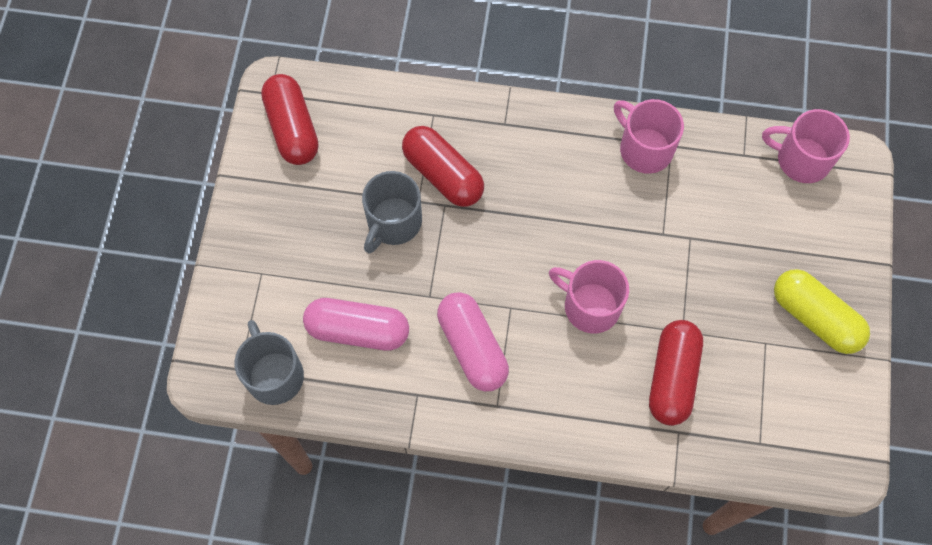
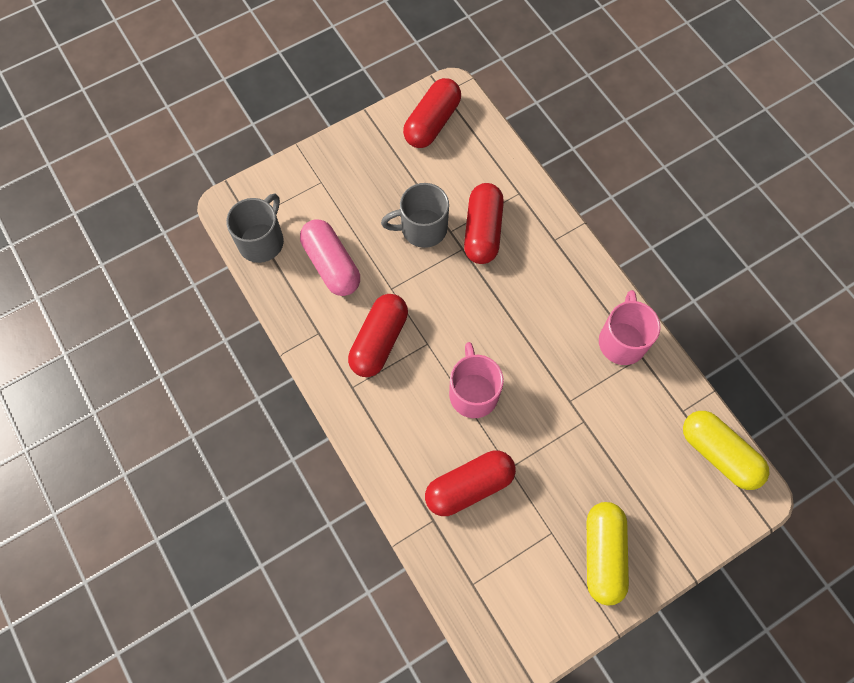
camera: 50 degrees right, 0 degrees up
pink capsule [437,292,509,391] -> red capsule [348,294,408,377]
pink mug [762,109,850,183] -> yellow capsule [683,411,769,490]

